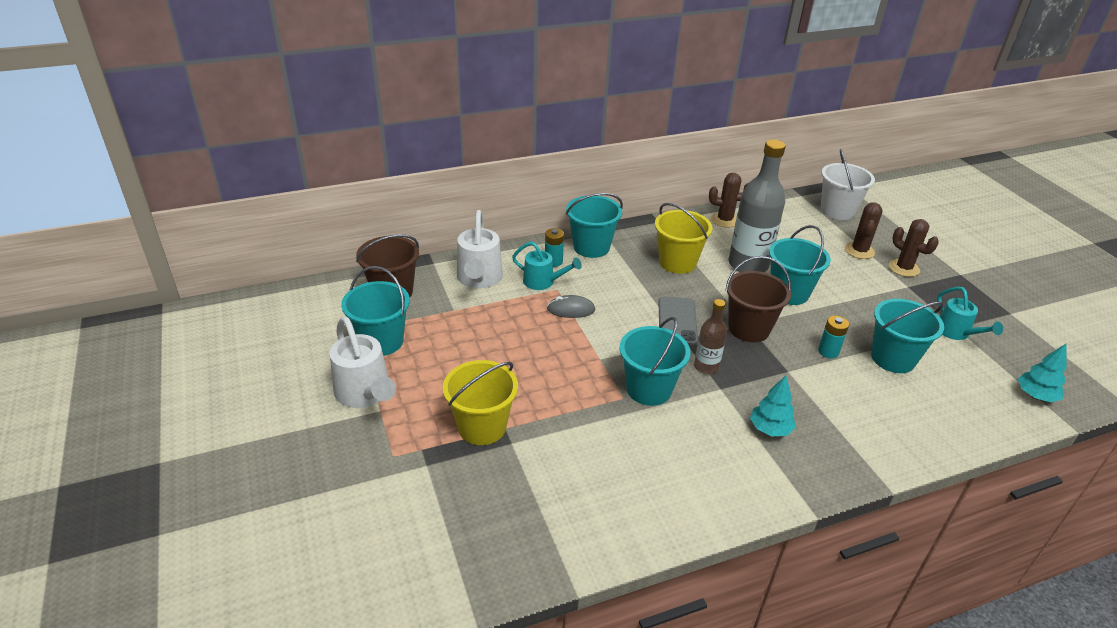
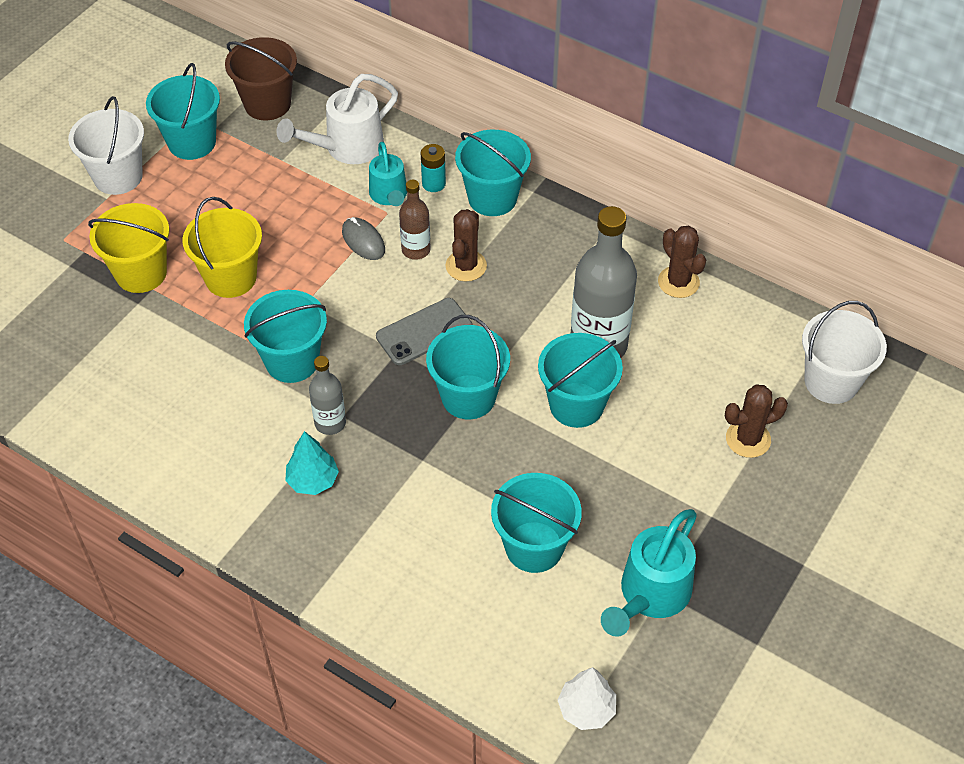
camera: 55 degrees right, 15 degrees up
white watering can [330,317,396,408] -> white bucket [68,96,144,195]
yellow bucket [655,203,713,274] -> yellow bucket moved to [182,197,262,298]
brown bottle [694,299,727,374] -> brown bottle moved to [399,180,431,260]
brown bucket [725,256,791,342] -> turquoise bucket [426,315,510,419]
turquoise battery [818,316,849,358] -> none
brown cactus [889,219,939,277] -> brown cactus moved to [446,209,487,282]
turquoise watering can [937,287,1003,340] -> turquoise watering can [601,509,697,637], size x1.52
turquoise tree [1018,344,1067,402] -> white tree [558,667,616,730]
none -> grey bottle [309,356,346,435]

